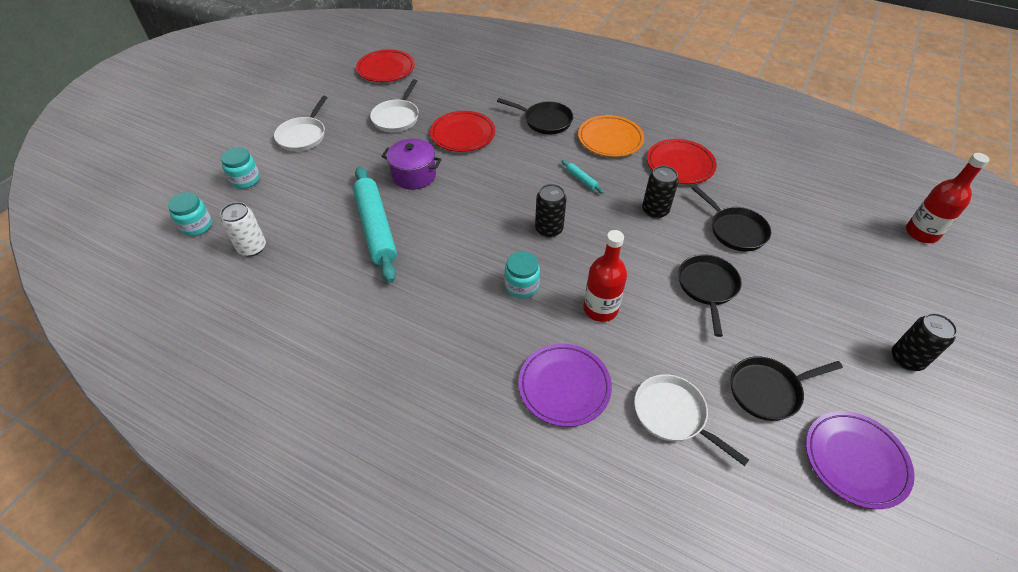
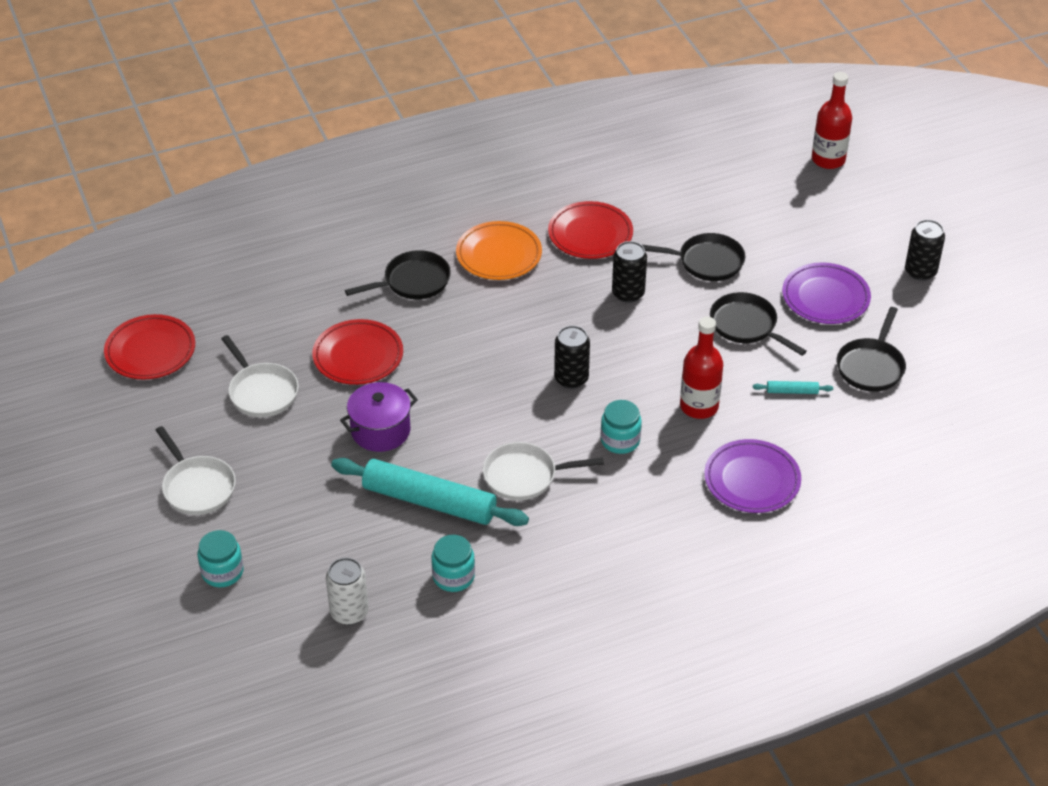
camera: 50 degrees left, 5 degrees down
turquoise jar [168,192,212,236] -> turquoise jar moved to [432,535,475,592]
turquoise rolling pin [561,160,604,194] -> turquoise rolling pin moved to [753,381,833,394]
white pan [634,374,749,466] -> white pan moved to [483,442,604,500]
purple plate [806,411,915,509] -> purple plate moved to [782,262,871,324]

